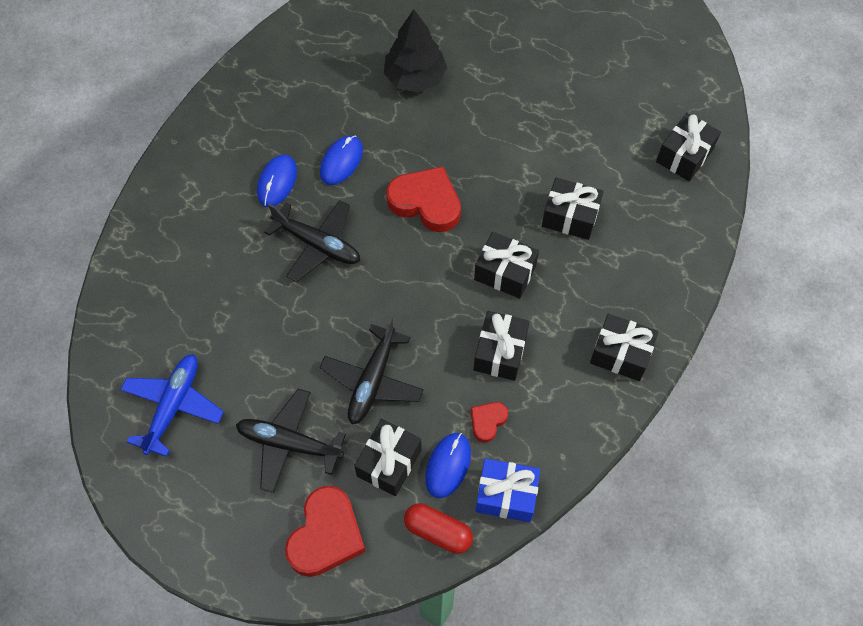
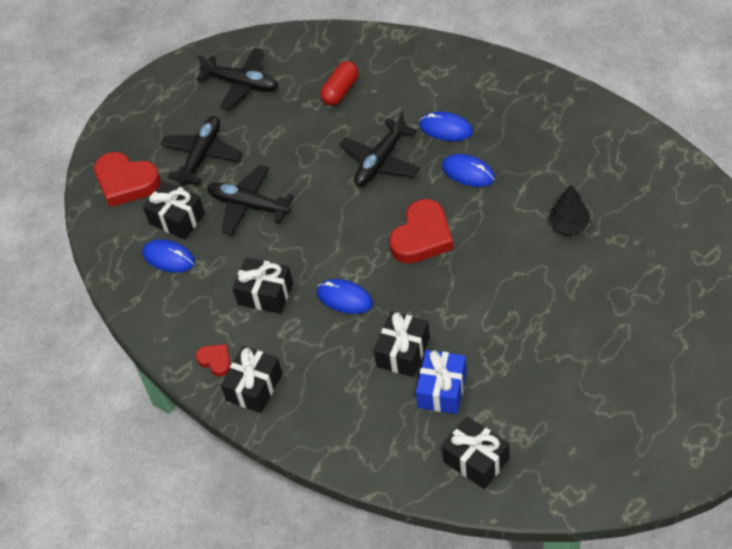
camera: 100 degrees right, 10 degrees down
blue plane [120,354,224,457] -> black plane [197,48,278,110]
black tree [384,9,447,92] -> black tree [549,185,590,234], size x0.65
red capsule [404,503,473,554] -> red capsule moved to [320,61,358,105]
red heart [471,402,508,443] -> red heart moved to [196,344,231,376]
black gift [474,232,539,299] -> blue mouse [317,279,373,314]
blue gift [476,459,540,522] -> blue gift moved to [416,350,467,414]

